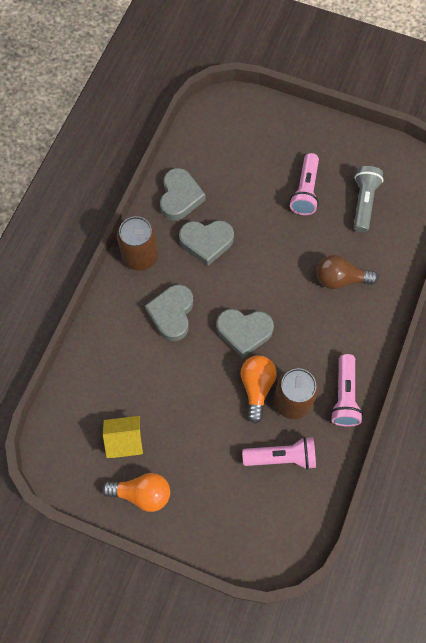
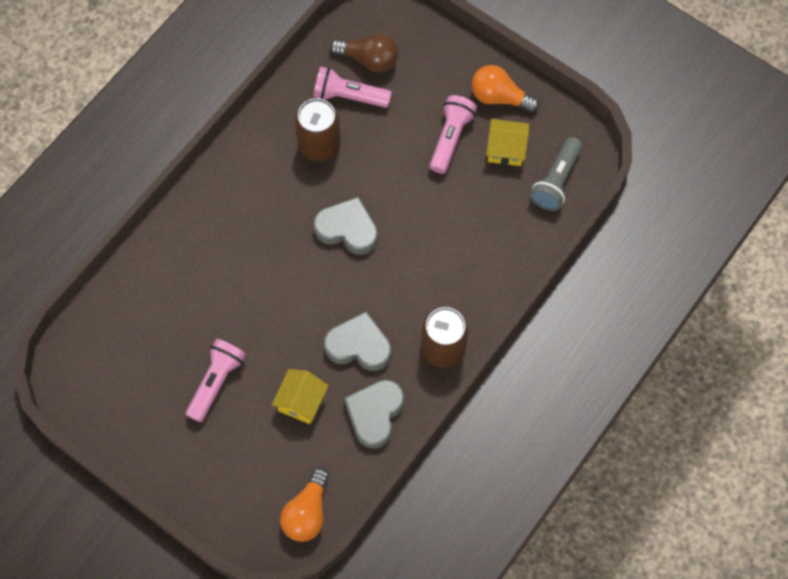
camera: 165 degrees left, 0 degrees up
grey heart [145,284,193,341] -> none
orange light bulb [240,355,277,424] -> orange light bulb moved to [280,468,329,542]
brown light bulb [316,255,378,289] -> brown light bulb moved to [330,33,398,72]
pink flashlight [330,354,363,427] -> pink flashlight moved to [430,95,477,174]
grey flashlight [354,166,383,233] -> grey flashlight moved to [530,137,582,211]
none -> yellow house [272,369,329,424]

